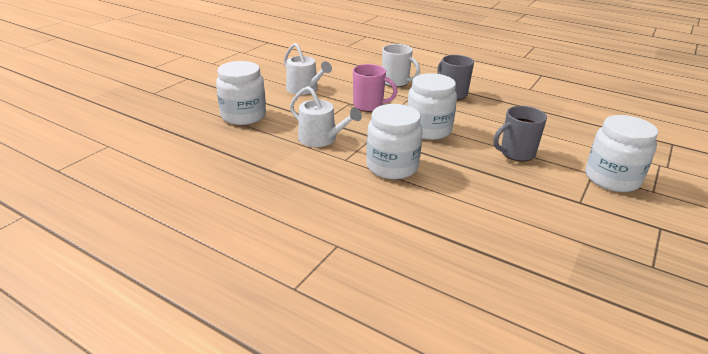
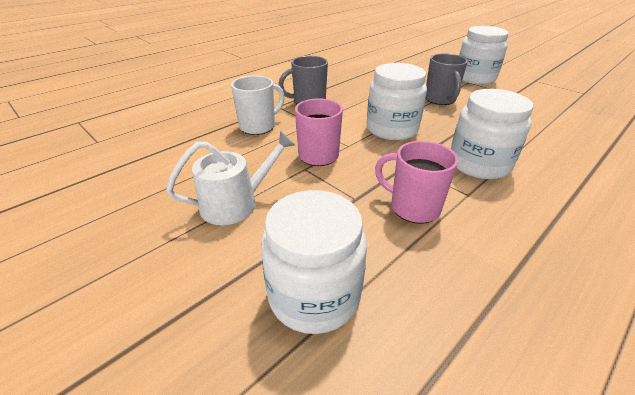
camera: 75 degrees left, 5 degrees up
white watering can [290,86,362,147] -> pink mug [375,141,458,224]

